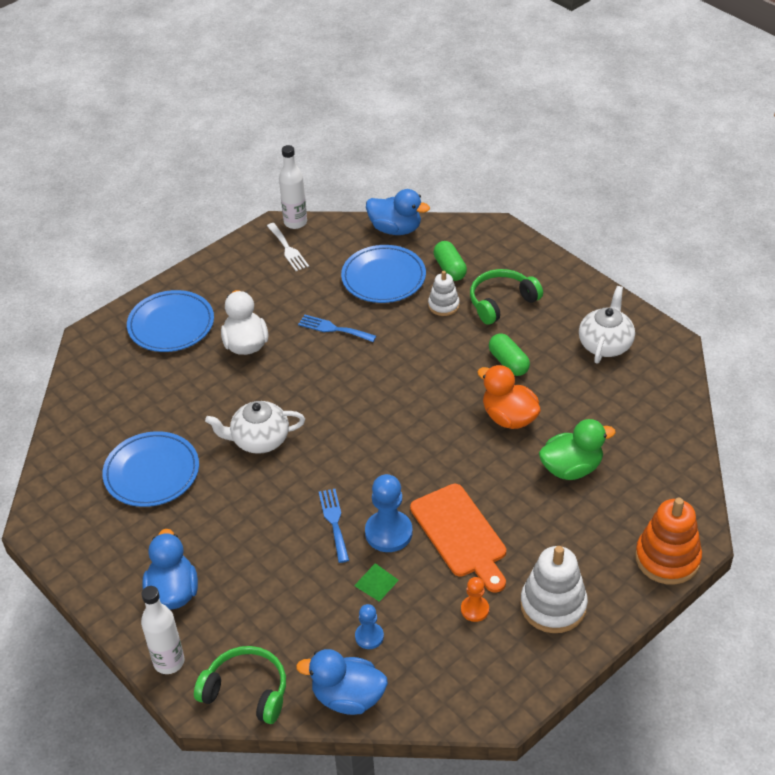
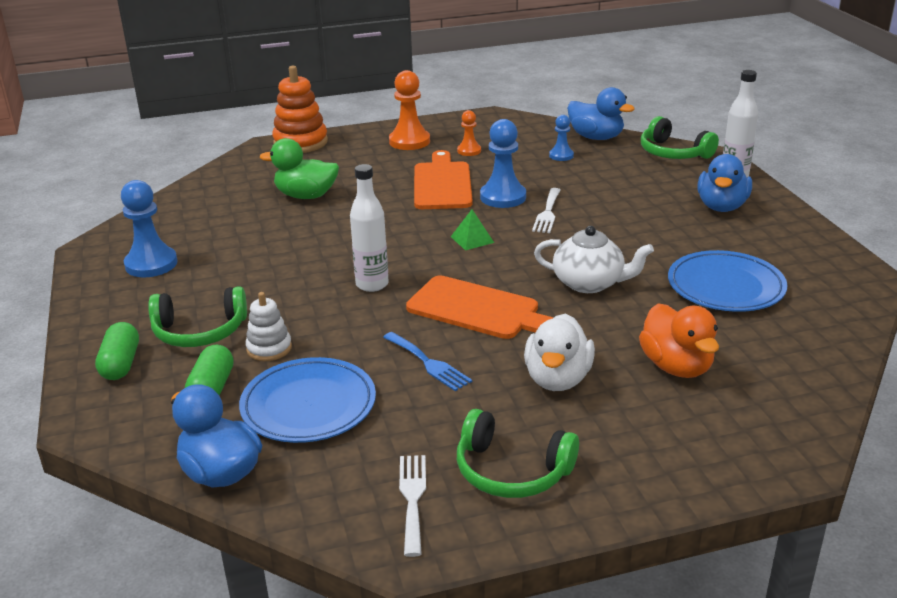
camera: 155 degrees left, 15 degrees down
blue plate [127,290,214,352] -> none
white bottle [279,145,307,229] -> white bottle moved to [350,164,389,292]
blue fork [319,489,349,563] -> white fork [532,188,560,233]
green pyramid [354,563,399,602] -> green pyramid moved to [451,209,494,250]
orange duck [477,365,541,429] -> orange duck moved to [639,303,719,378]
green capsule [489,333,530,376] -> green capsule moved to [95,322,139,380]
white stacking toy [520,546,588,633] -> orange pawn [389,70,430,150]
white teapot [579,286,635,364] -> blue pawn [121,180,178,277]
none -> orange cutting board [406,275,553,339]
none -> green headphones [457,409,579,498]

